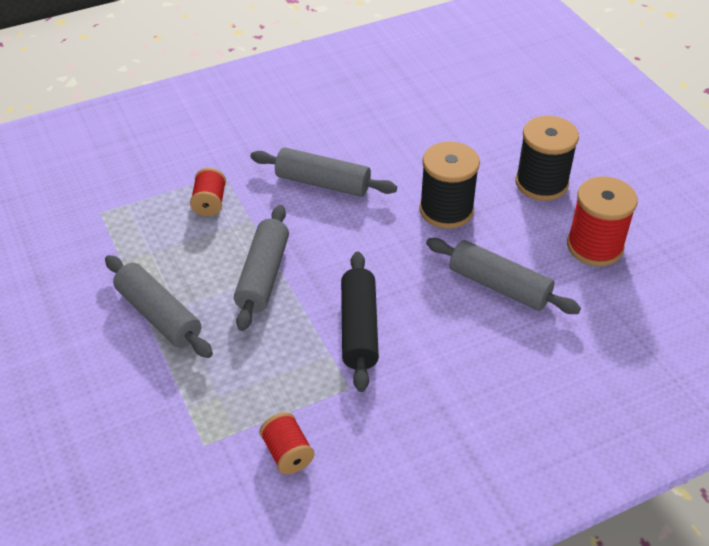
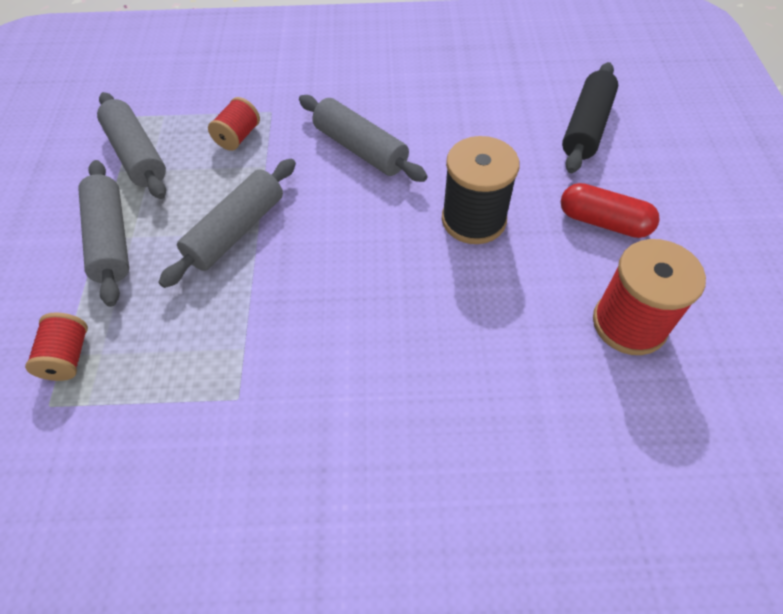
camera: 25 degrees right, 10 degrees up
red spool [259,412,314,474] -> red spool moved to [25,312,88,381]
black rolling pin [341,251,379,392] -> black rolling pin moved to [562,62,618,173]
grey rolling pin [426,238,581,314] -> grey rolling pin moved to [97,92,166,199]
black spool [515,116,579,201] -> red capsule [561,183,660,238]

